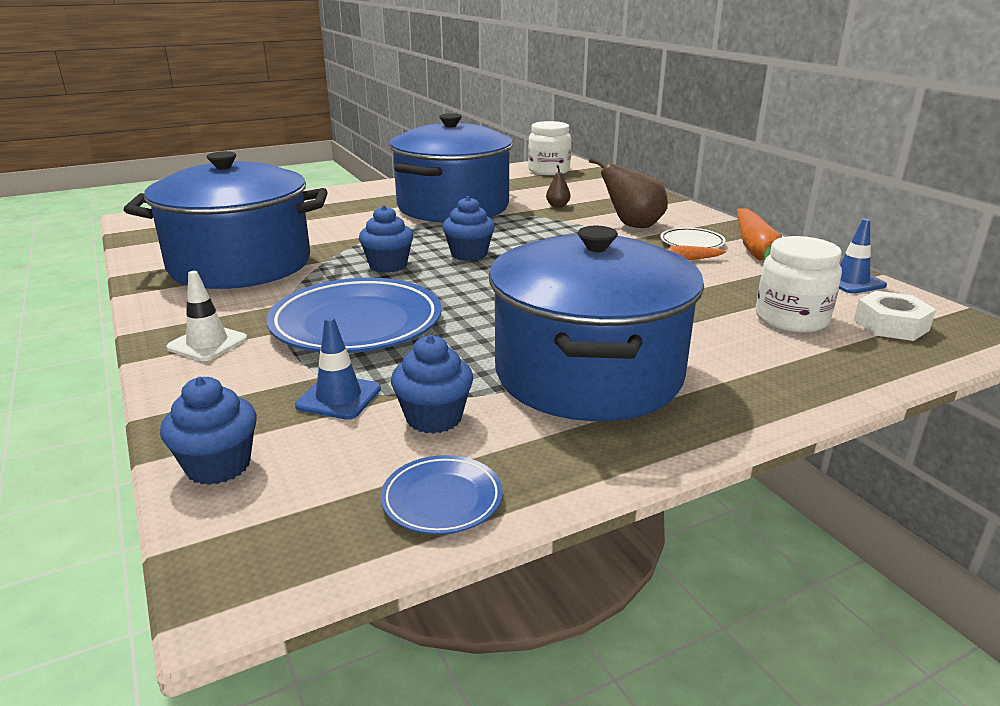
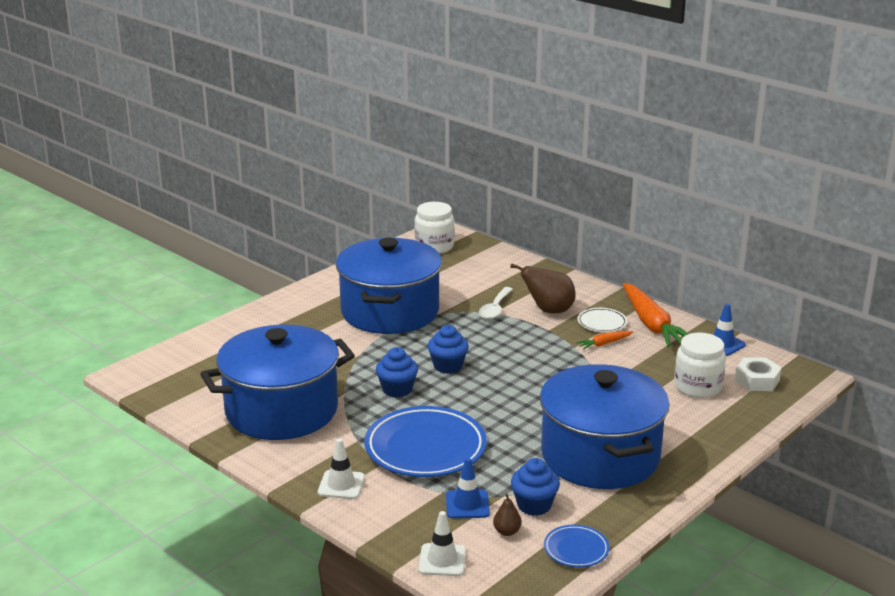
camera: 20 degrees left, 0 degrees up
blue cupcake [160,377,257,485] -> white traffic cone [419,511,466,576]
brown pear [546,165,571,208] -> brown pear moved to [493,493,522,536]
none -> white spoon [479,287,513,319]

